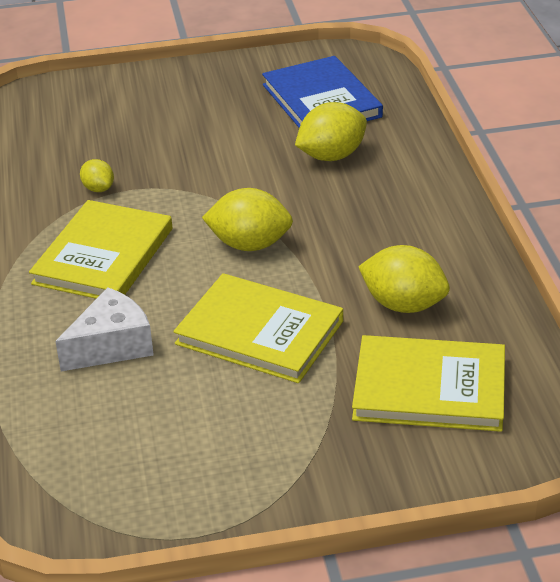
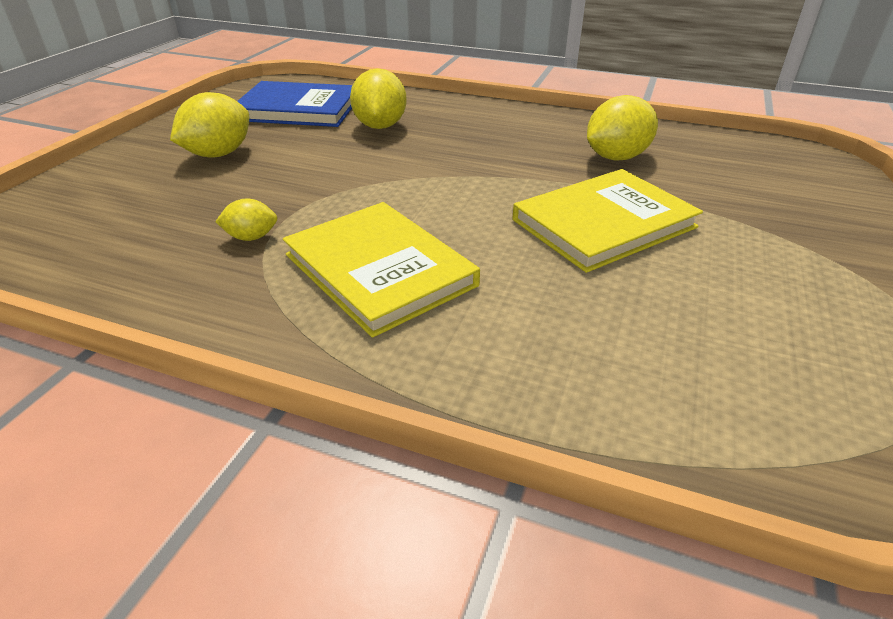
camera: 60 degrees left, 0 degrees up
white cheese [55,287,154,371] -> none
yellow lemon [202,188,293,251] -> yellow lemon moved to [170,92,249,158]
yellow book [352,335,505,432] -> none

